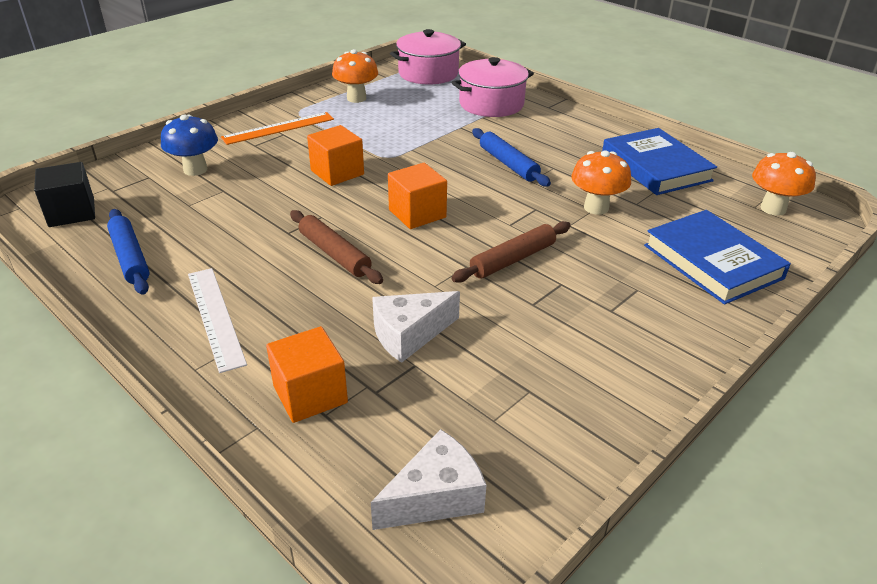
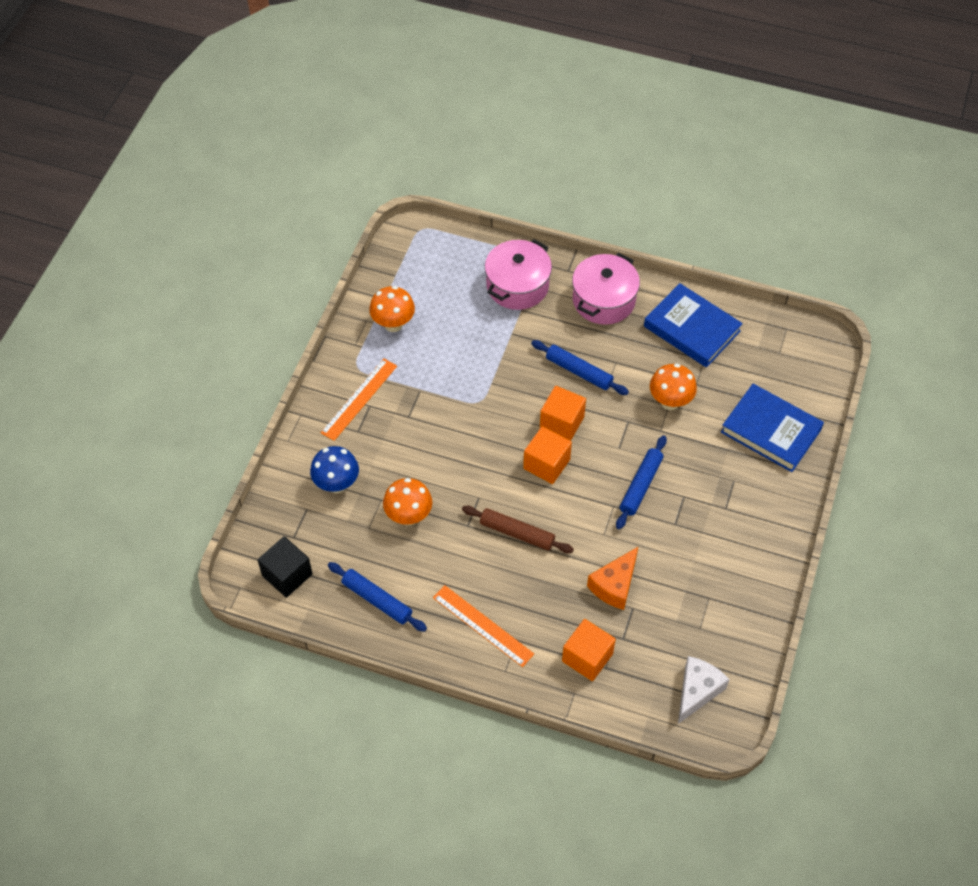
camera: 25 degrees left, 20 degrees up
white ruler [188,268,247,373] -> orange ruler [433,585,534,667]
orange cube [307,125,364,186] -> orange cube moved to [540,386,586,441]
white cheese [372,291,460,363] -> orange cheese [587,547,638,610]
pink pot [390,29,466,85] -> pink pot moved to [572,253,640,325]
brown rolling pin [451,221,571,283] -> blue rolling pin [616,435,667,530]
orange mushroom [752,152,816,216] -> orange mushroom moved to [383,478,432,526]

